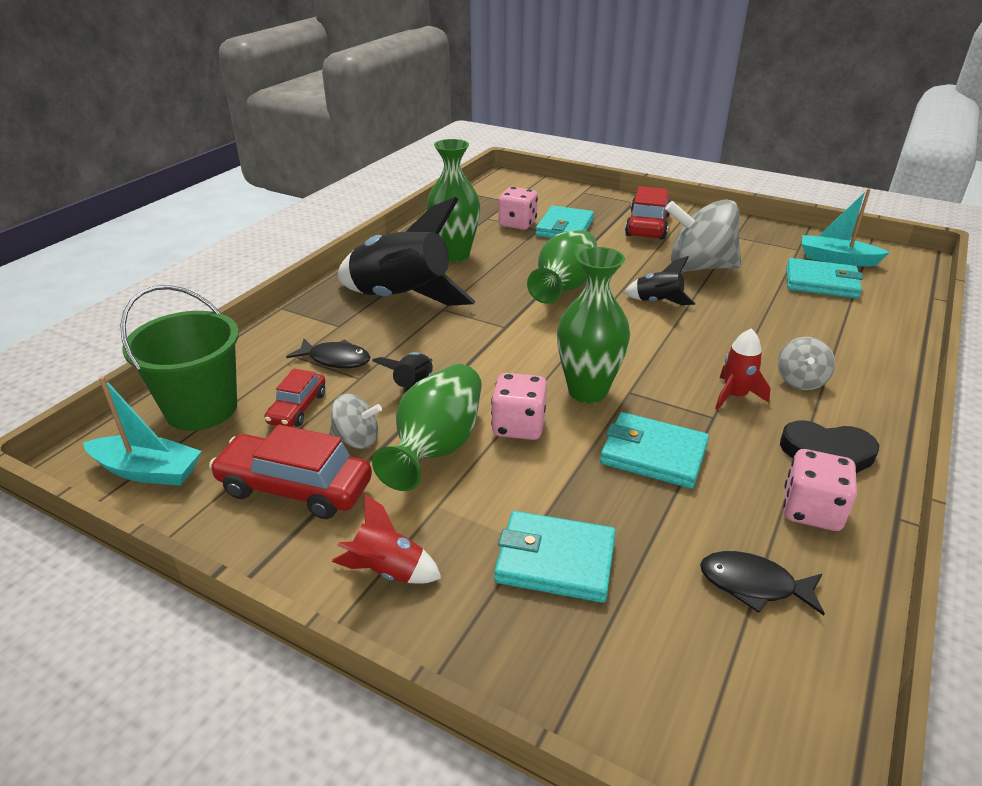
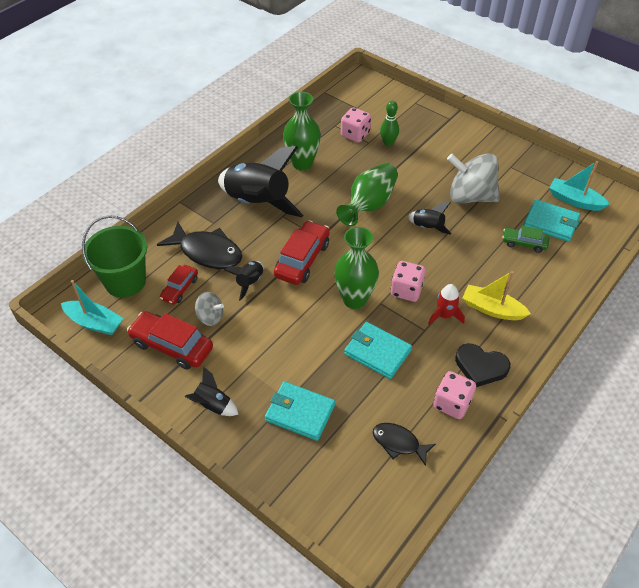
camera: 10 degrees right, 15 degrees up
black fish [286,339,370,368] -> black fish [157,222,242,269], size x1.69
red rocket [332,494,441,584] -> black rocket [185,366,239,416]
green vase [372,364,482,491] -> none
pink dice [491,373,547,440] -> pink dice moved to [391,261,426,302]
turquoise wallet [535,206,594,238] -> green bowling pin [380,101,399,146]
red car [625,186,671,240] -> red car moved to [274,220,330,285]
grey spinning top [778,337,835,390] -> yellow boat [463,271,531,320]
none -> green car [502,226,549,253]

